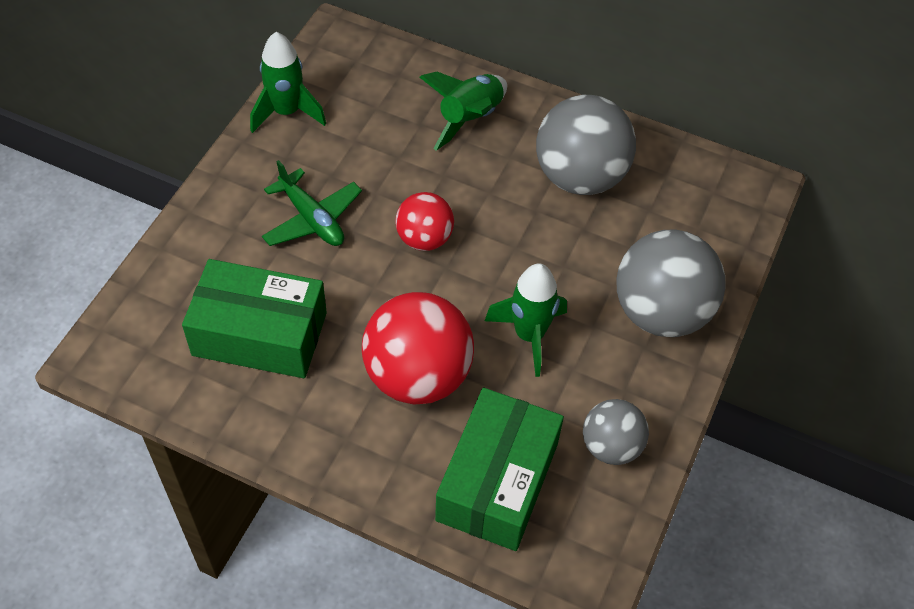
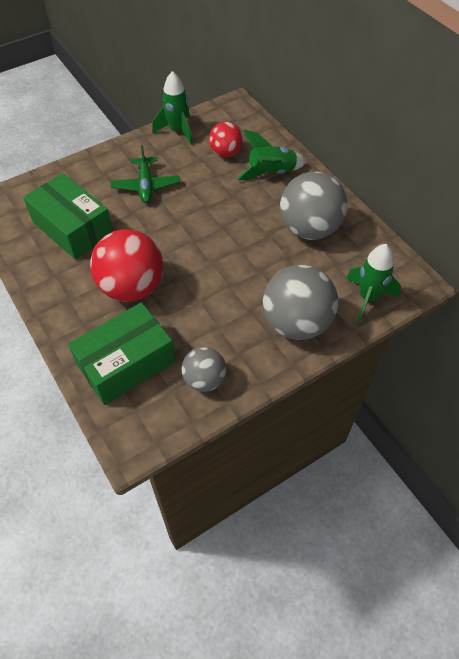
camera: 35 degrees right, 0 degrees up
red ball [395,192,454,251] -> red ball moved to [209,122,243,157]
green rocket [485,263,567,377] -> green rocket moved to [346,244,401,322]

